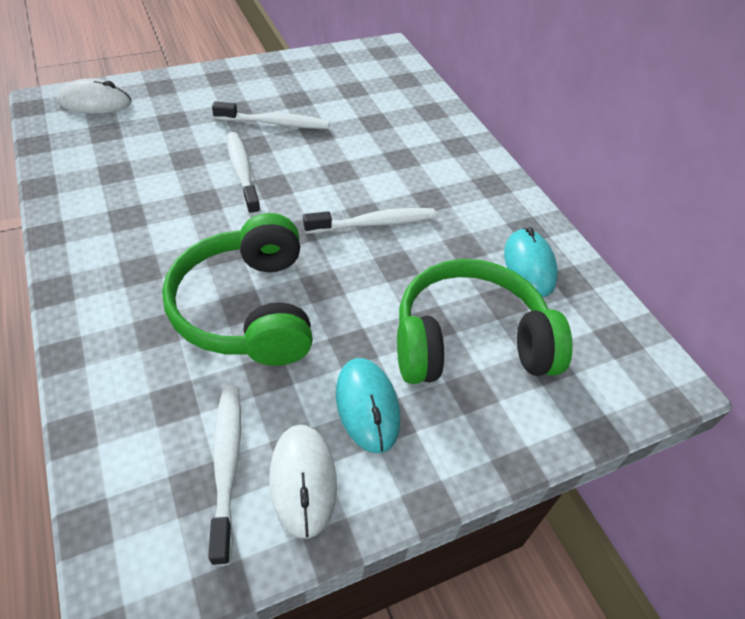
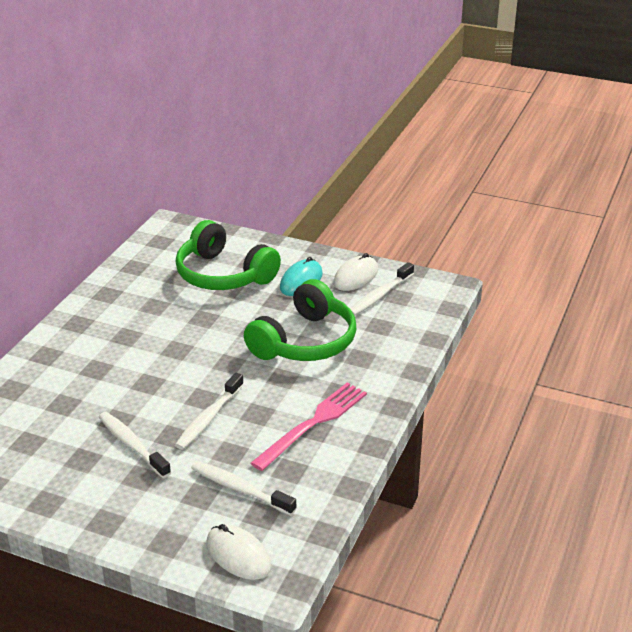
camera: 130 degrees left, 15 degrees down
white toothbrush [303,208,436,234] -> white toothbrush moved to [191,461,296,516]
turquoise mouse [504,227,558,297] -> none
none -> pink fork [251,383,367,471]

